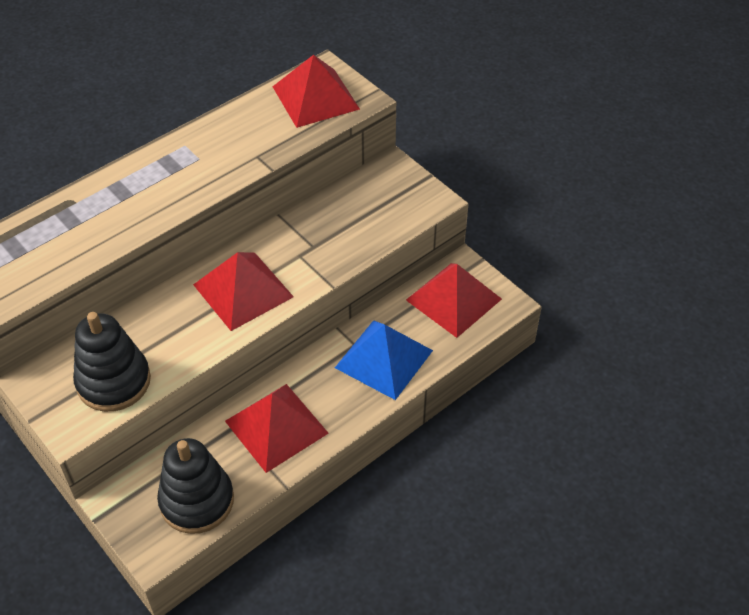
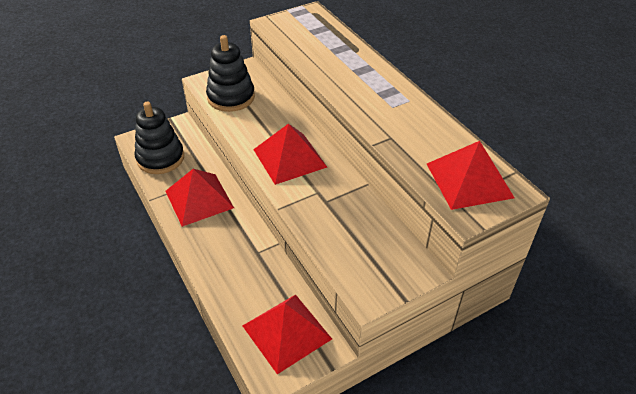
camera: 100 degrees right, 5 degrees down
blue pyramid [335,320,433,400] -> none

